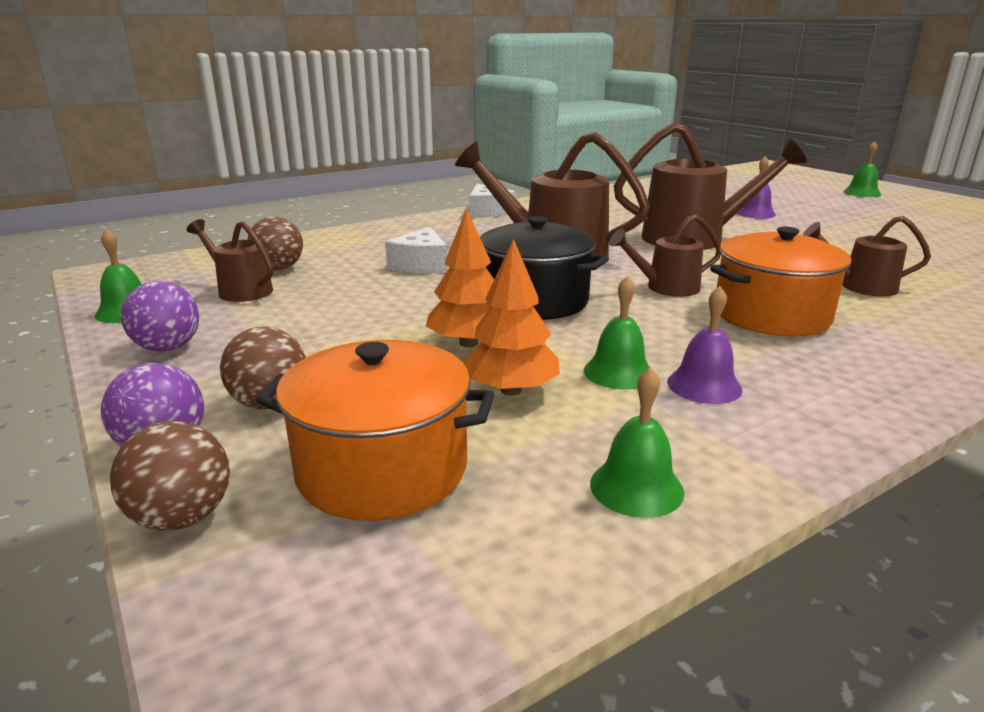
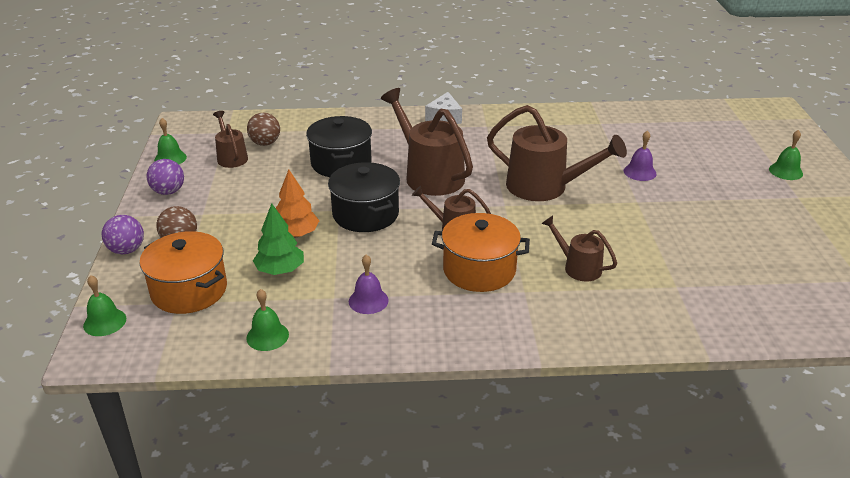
camera: 30 degrees right, 10 degrees up
brown ball [110,421,230,531] -> none
white cheese [385,227,448,273] -> black pot [306,116,372,177]
orange tree [463,239,560,396] -> green tree [253,203,304,275]
green bell [584,276,650,390] -> green bell moved to [83,275,126,336]

